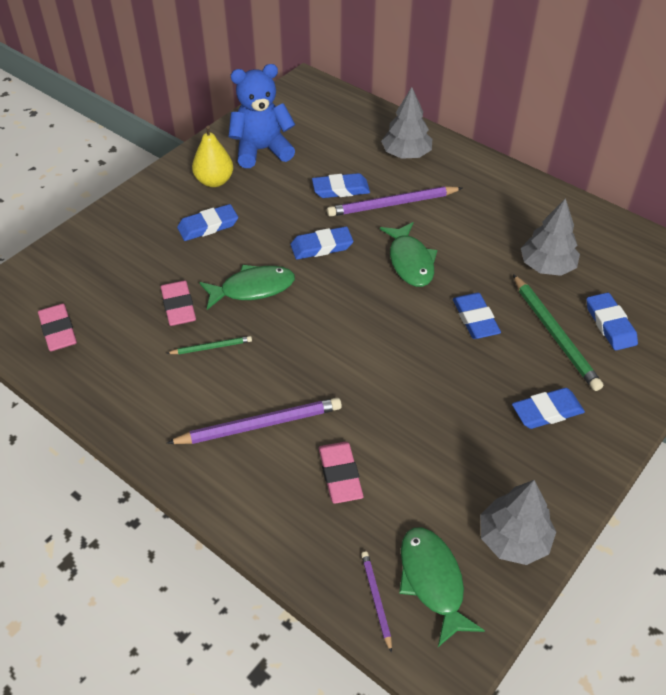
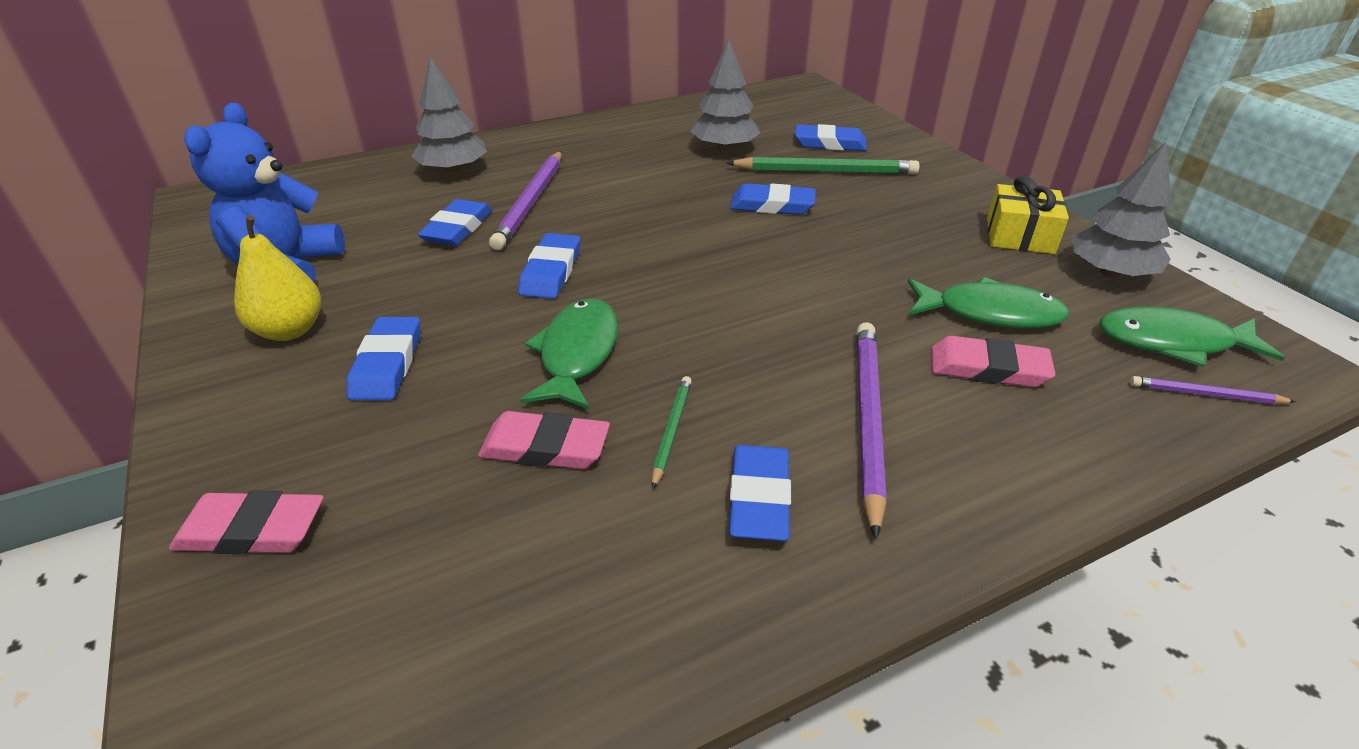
camera: 65 degrees left, 10 degrees down
pink eraser [38,304,77,351] -> pink eraser moved to [169,490,324,554]
green fish [380,222,437,287] -> green fish moved to [908,277,1069,328]
blue eraser [512,388,585,429] -> blue eraser moved to [729,445,791,541]
none -> yellow gift [987,175,1069,254]

